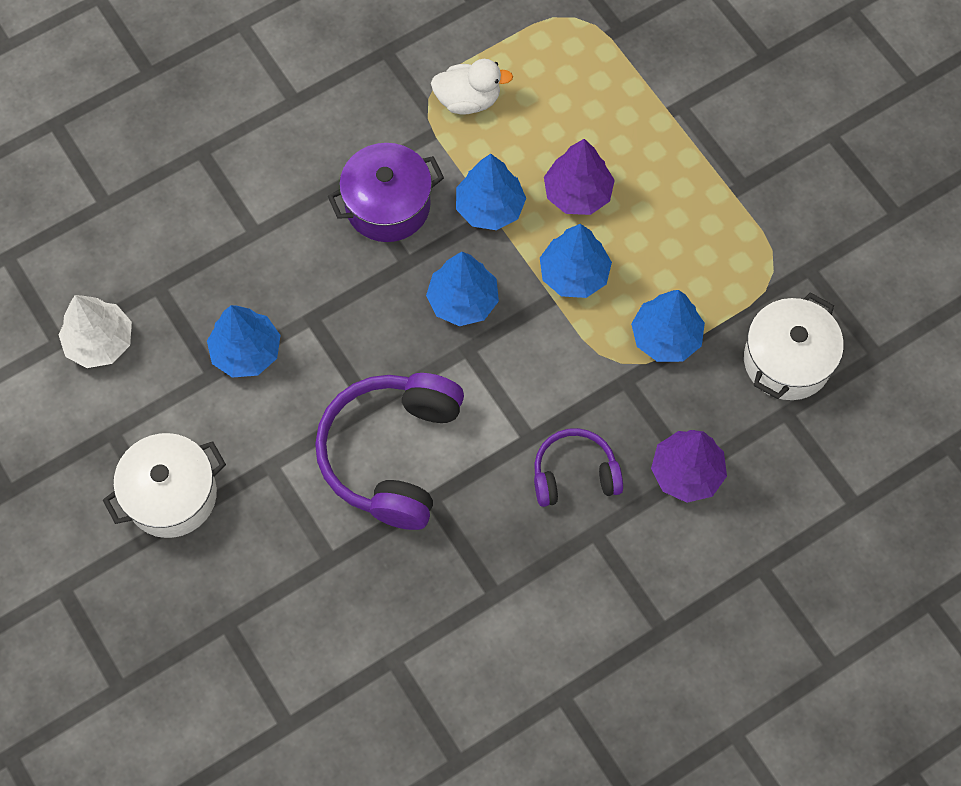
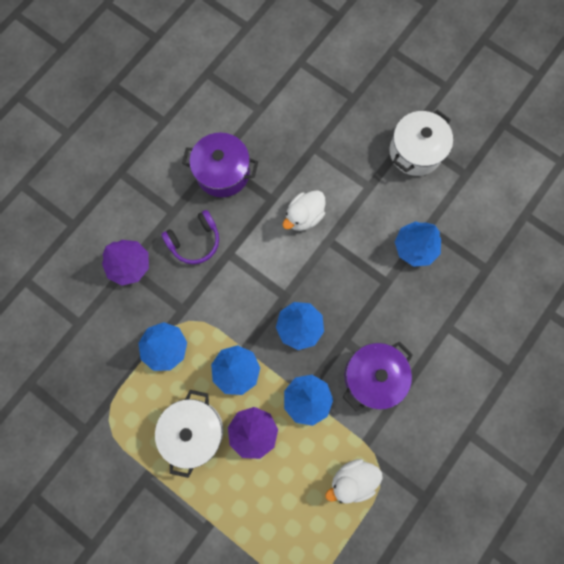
camera: 160 degrees right, 10 degrees up
white tree [58,295,132,368] -> none
purple headphones [315,373,464,530] -> white duck [283,190,325,231]
white pot [744,292,844,400] -> white pot moved to [155,390,223,478]
none -> purple pot [182,132,258,197]

